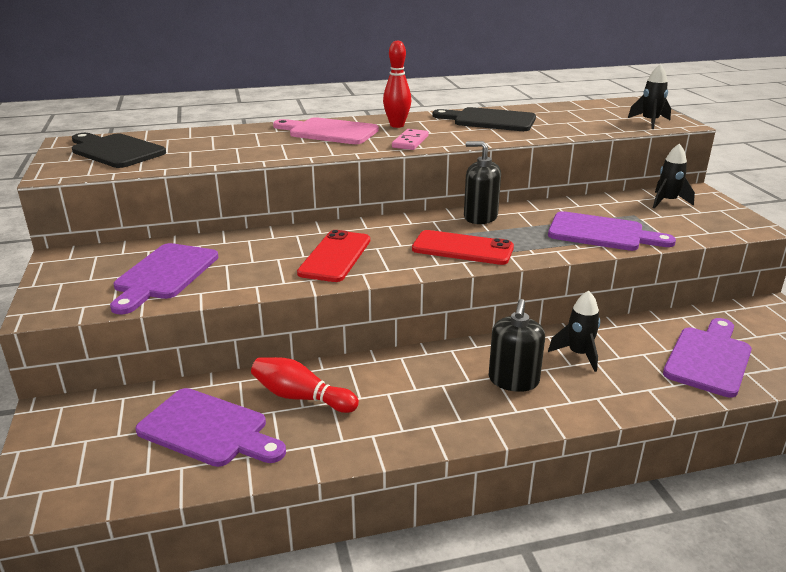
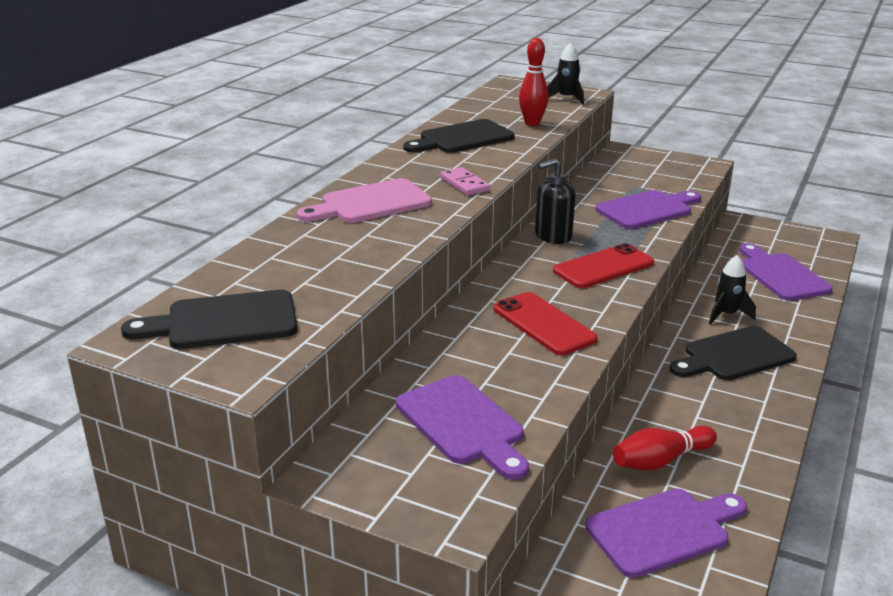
camera: 50 degrees left, 0 degrees up
red bowling pin [383,40,411,128] -> red bowling pin moved to [519,38,548,126]
black soap dispenser [489,299,545,392] -> black cutting board [670,326,797,380]
black rocket [653,143,695,209] -> none

